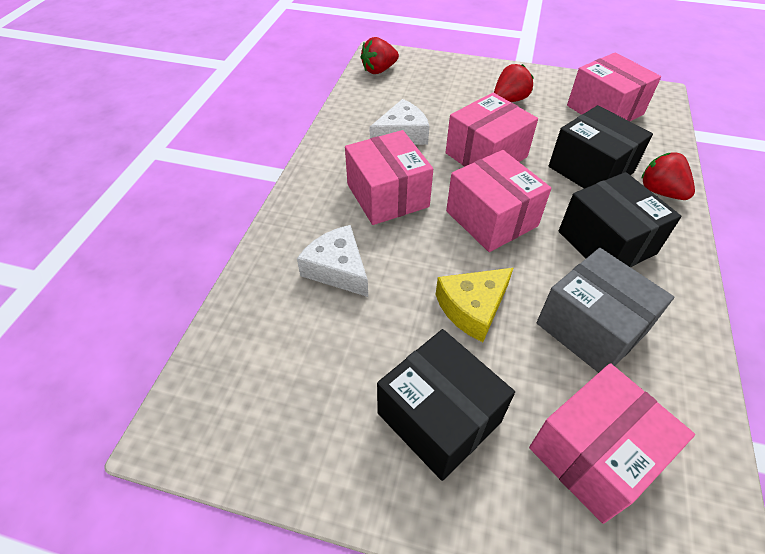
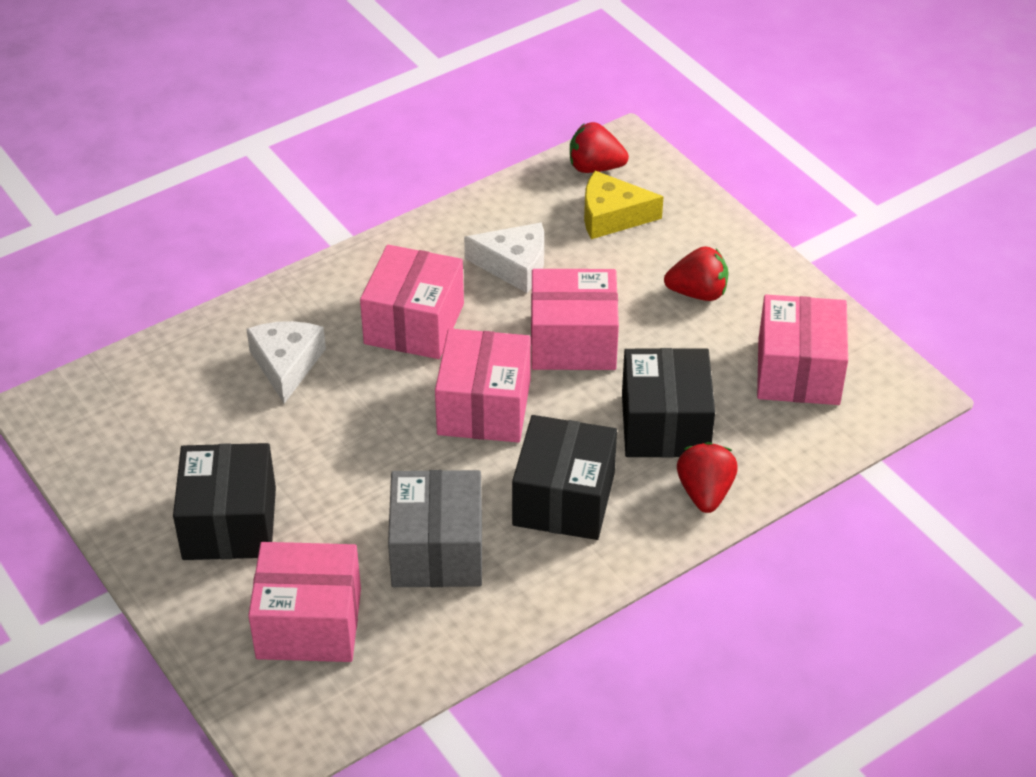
camera: 40 degrees right, 5 degrees down
yellow cheese [435,268,513,342] -> yellow cheese moved to [584,171,664,239]

